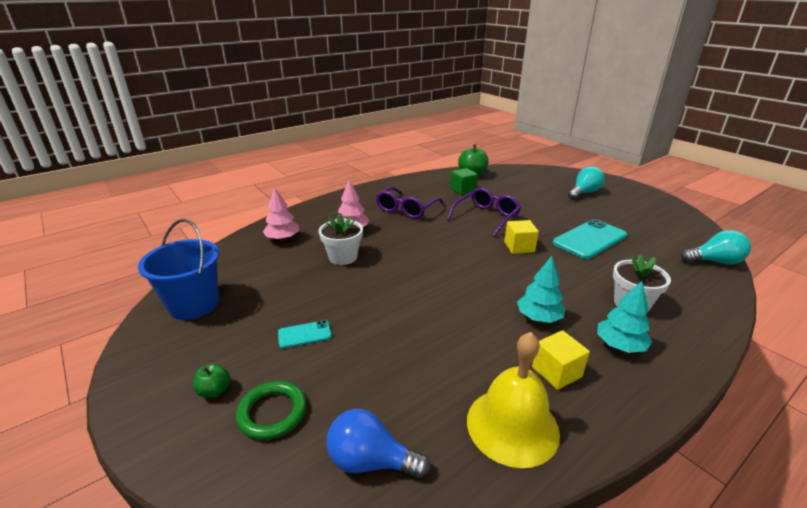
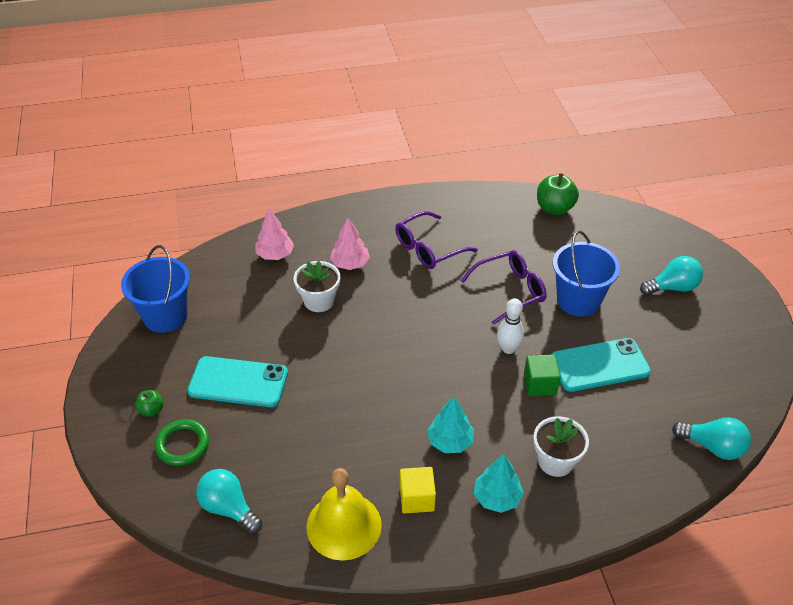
camera: 25 degrees right, 15 degrees up
turquoise phone [278,320,332,348] -> turquoise phone [187,356,288,407], size x2.01
blue light bulb [327,409,430,478] -> turquoise light bulb [196,469,262,534]
green cube [450,168,478,195] -> green cube moved to [524,355,561,396]
yellow cube [504,220,539,254] -> white bowling pin [497,298,524,354]
none -> blue bucket [553,231,620,317]

